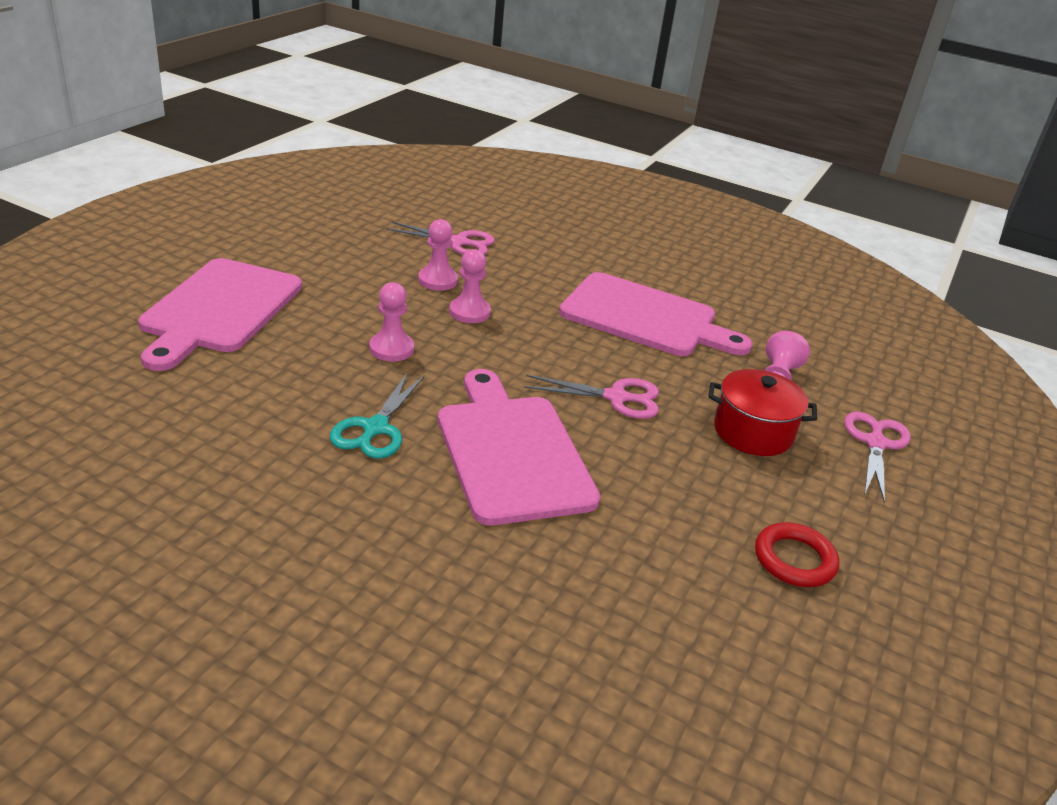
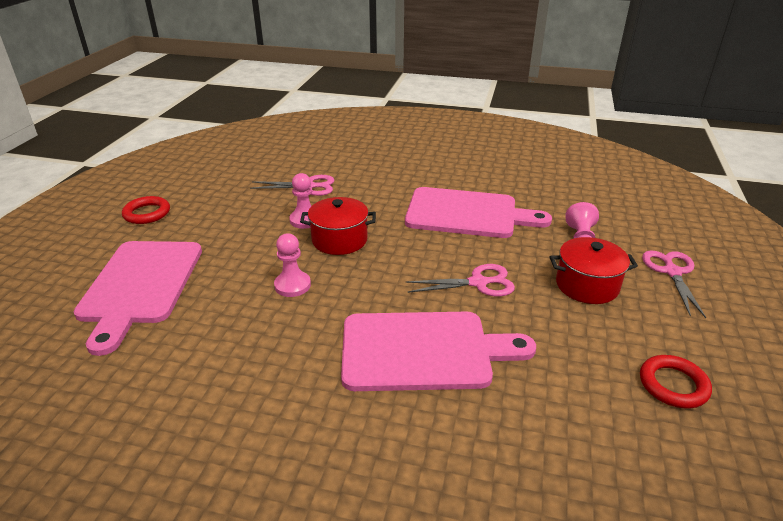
camera: 10 degrees left, 0 degrees up
turquoise scissors [330,372,425,459] -> none
pink cutting board [438,369,601,525] -> pink cutting board turned 120 degrees clockwise [341,312,536,391]
pink pawn [449,249,491,323] -> red pot [300,197,376,255]
none -> red ring [122,196,170,224]

